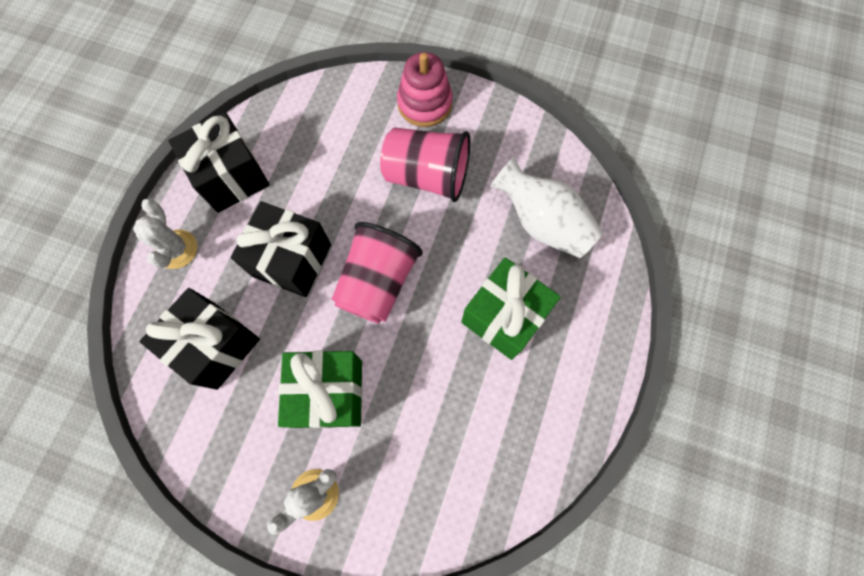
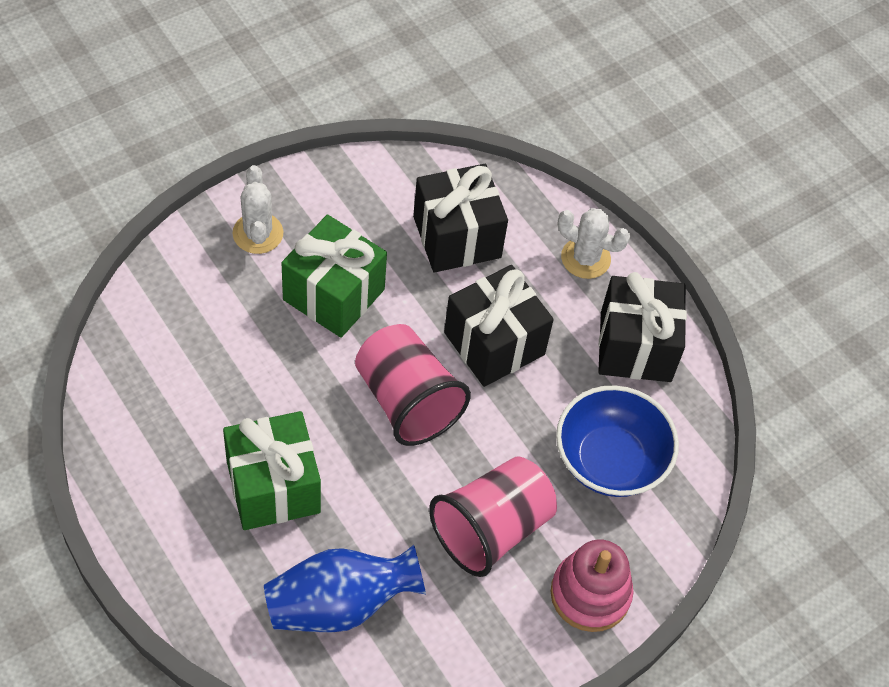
camera: 120 degrees right, 15 degrees down
white vase [490,157,603,258] -> blue vase [264,545,426,632]
none -> blue bowl [556,385,679,497]

